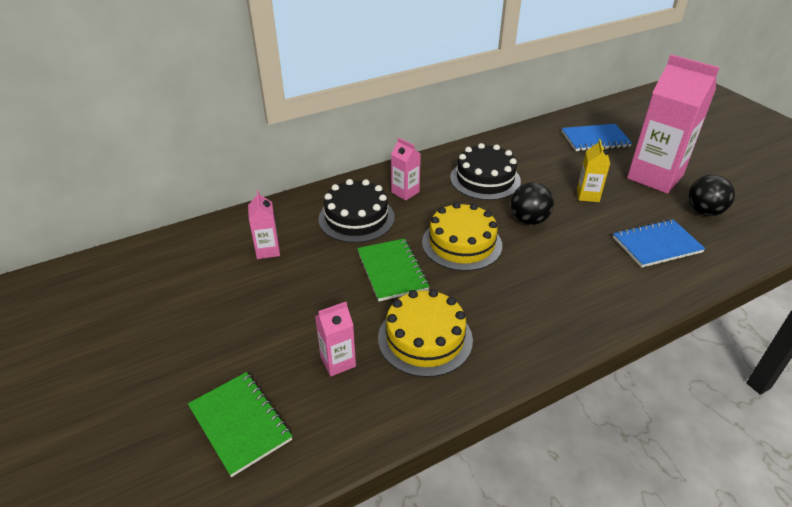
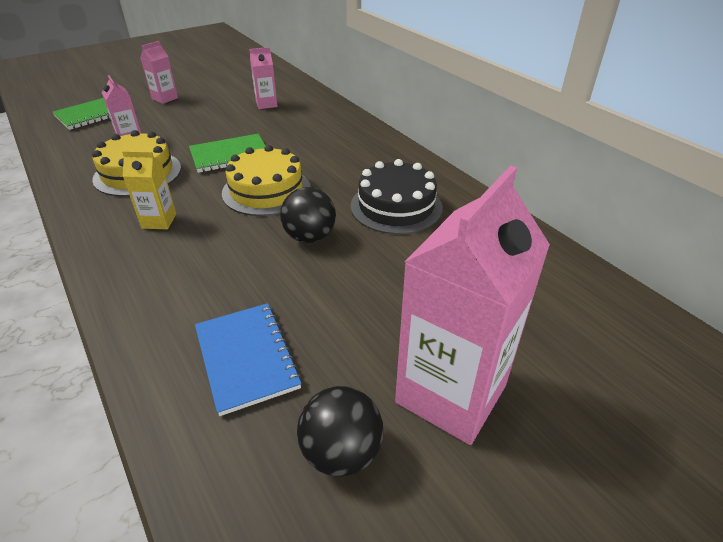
camera: 85 degrees right, 0 degrees up
black cake [318,179,395,243] -> none
pink carton [391,138,421,200] -> pink carton moved to [140,41,178,104]
blue notebook [562,124,632,151] -> none
yellow carton [577,139,610,202] -> yellow carton moved to [122,151,176,229]

